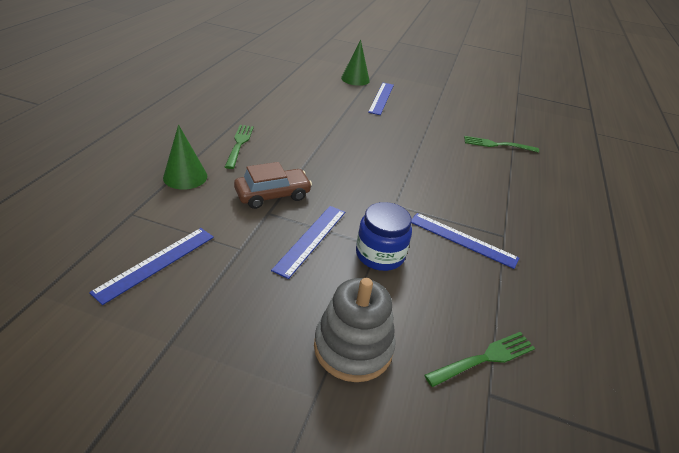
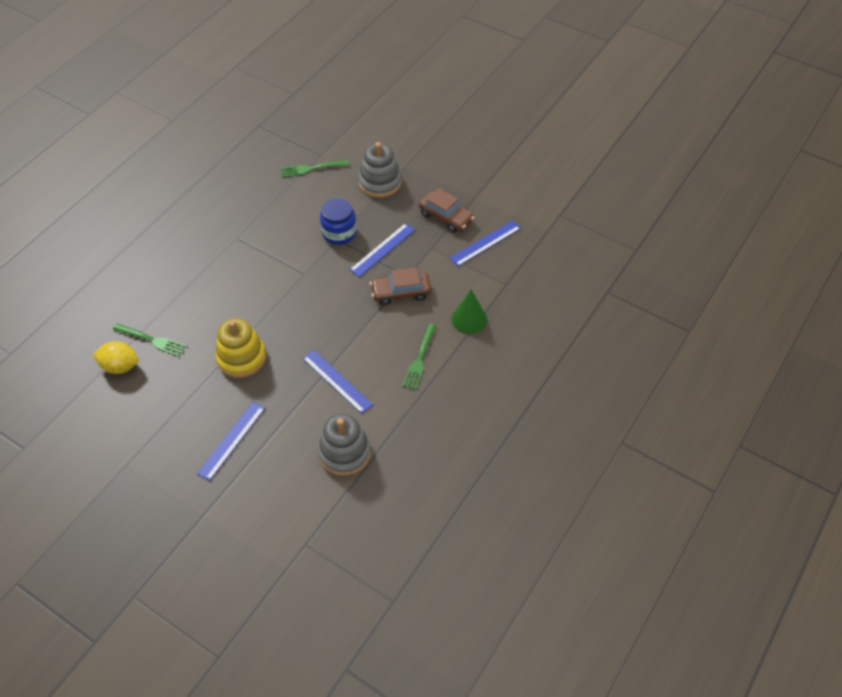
camera: 160 degrees left, 15 degrees up
green cone [341,40,370,86] -> none
blue ruler [412,213,519,269] -> blue ruler moved to [302,350,373,414]
none -> yellow lemon [93,341,138,374]
none -> yellow stacking toy [215,318,266,378]
none -> grey stacking toy [318,414,371,476]
none -> brown car [419,188,474,233]

